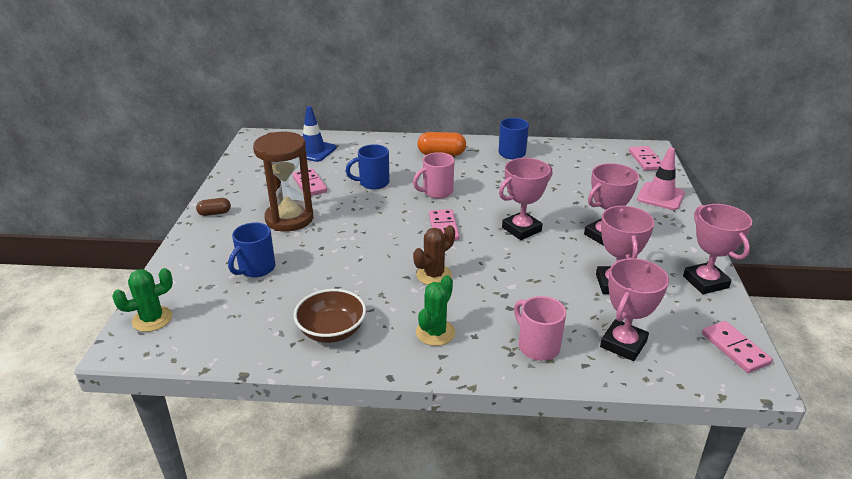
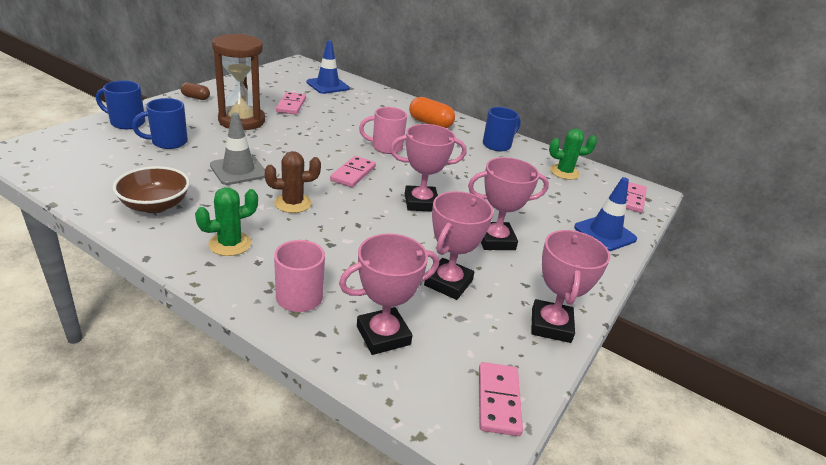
camera: 25 degrees right, 0 degrees up
green cactus [112,268,173,332] -> green cactus moved to [549,129,597,180]
blue mug [346,144,390,189] -> blue mug moved to [96,80,145,129]
pink traffic cone [637,148,685,210] -> blue traffic cone [574,177,637,251]
none -> grey traffic cone [210,112,265,185]

